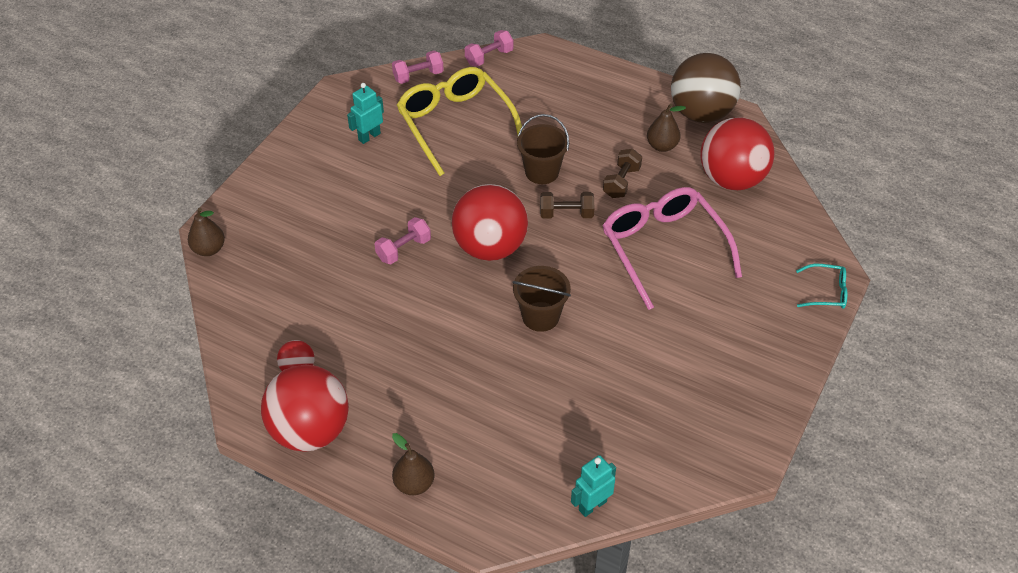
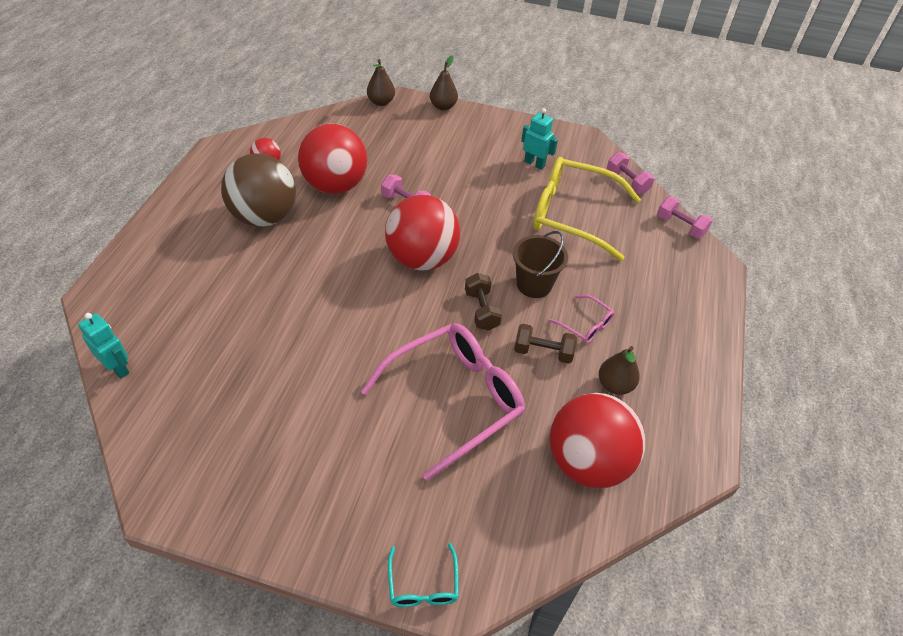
camera: 75 degrees right, 0 degrees up
red ball [261,365,349,452] -> red ball moved to [298,123,367,194]
brown pear [392,433,434,495] -> brown pear moved to [430,55,458,111]
yellow glasses [397,67,523,176] -> yellow glasses turned 120 degrees counterclockwise [533,157,641,261]
brown bucket [512,266,571,332] -> none
brown ball [671,53,741,123] -> brown ball moved to [221,153,296,227]
none -> pink glasses [548,295,614,344]

